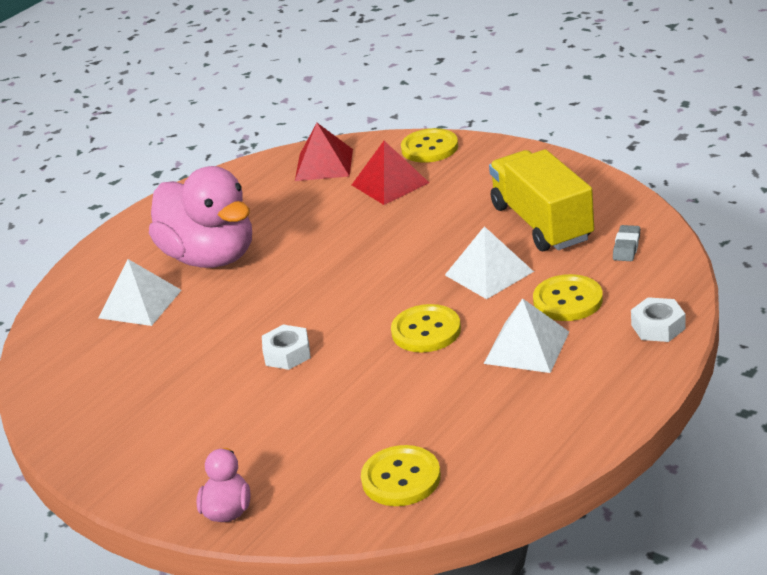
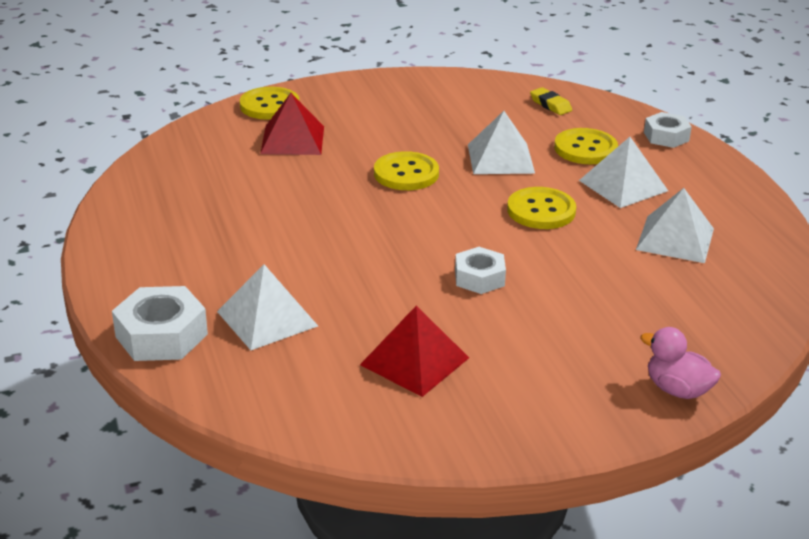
camera: 60 degrees left, 0 degrees up
pink duck [149,166,252,268] -> none
red pyramid [295,123,353,181] -> red pyramid moved to [360,306,469,397]
yellow button [361,445,441,506] -> yellow button moved to [374,151,439,190]
yellow truck [489,149,594,251] -> none
grey eraser [613,225,640,261] -> yellow eraser [530,87,572,115]
none -> white nut [112,286,208,361]
none -> white pyramid [636,188,714,263]

